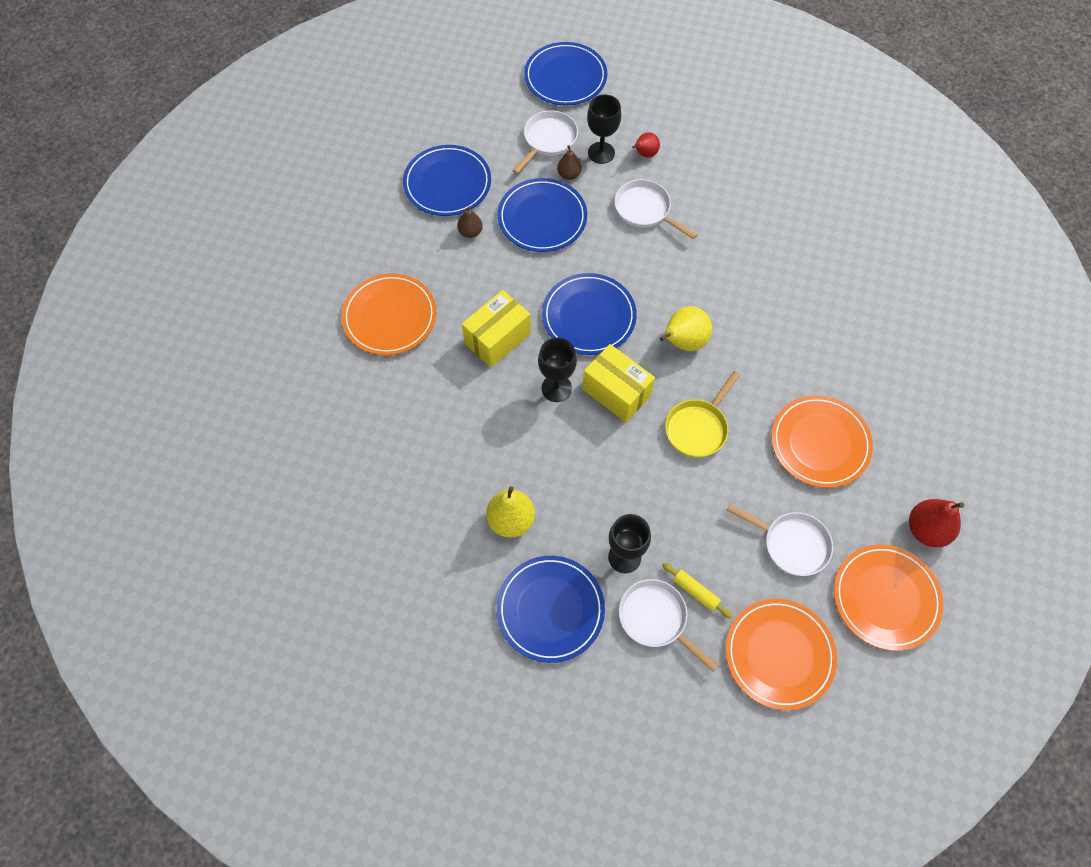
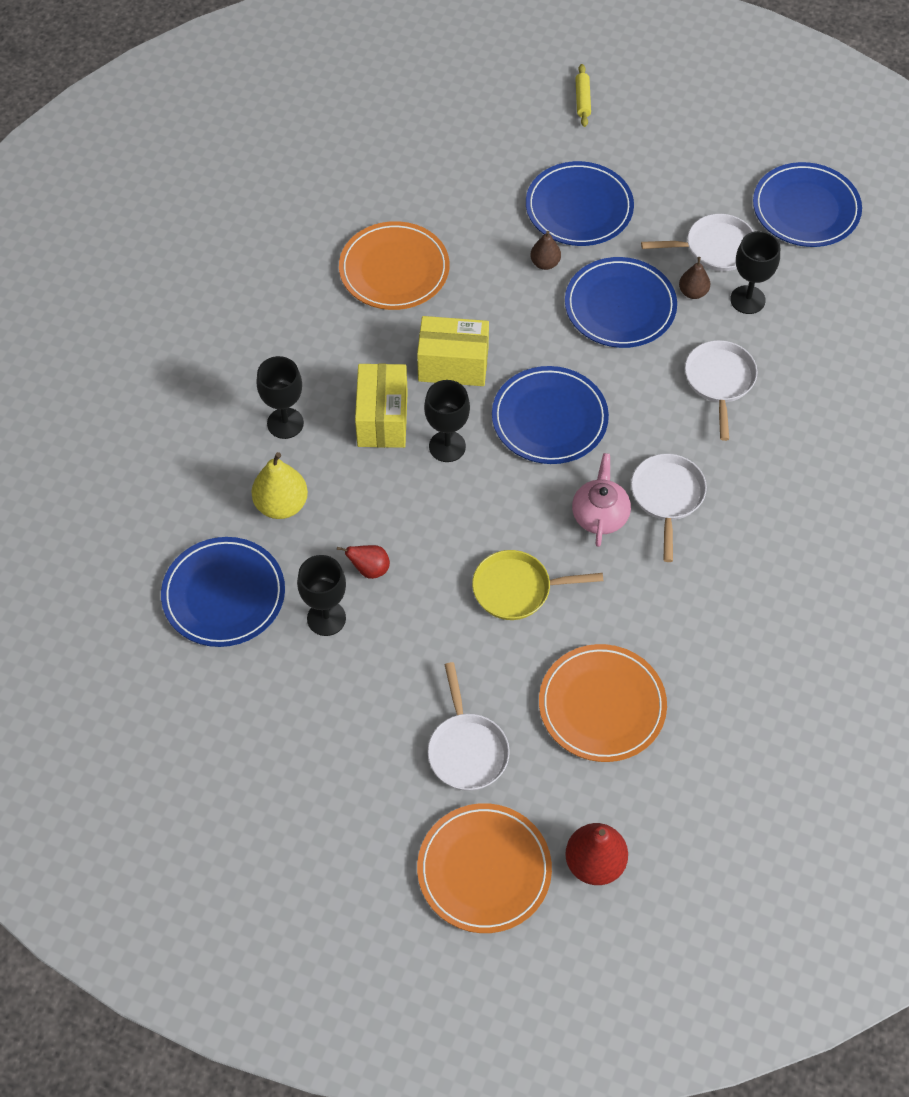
camera: 50 degrees right, 5 degrees down
yellow box [583,344,655,422] -> yellow box moved to [355,364,408,448]
white pan [619,579,719,672] -> white pan moved to [631,454,707,562]
red pear [632,132,660,158] -> red pear moved to [337,545,390,579]
yellow pear [659,306,712,351] -> pink teapot [572,453,631,547]
yellow rolling pin [662,563,732,618] -> yellow rolling pin moved to [575,64,591,127]
orange plate [725,599,837,710] -> none
none -> black goblet [256,356,304,439]

